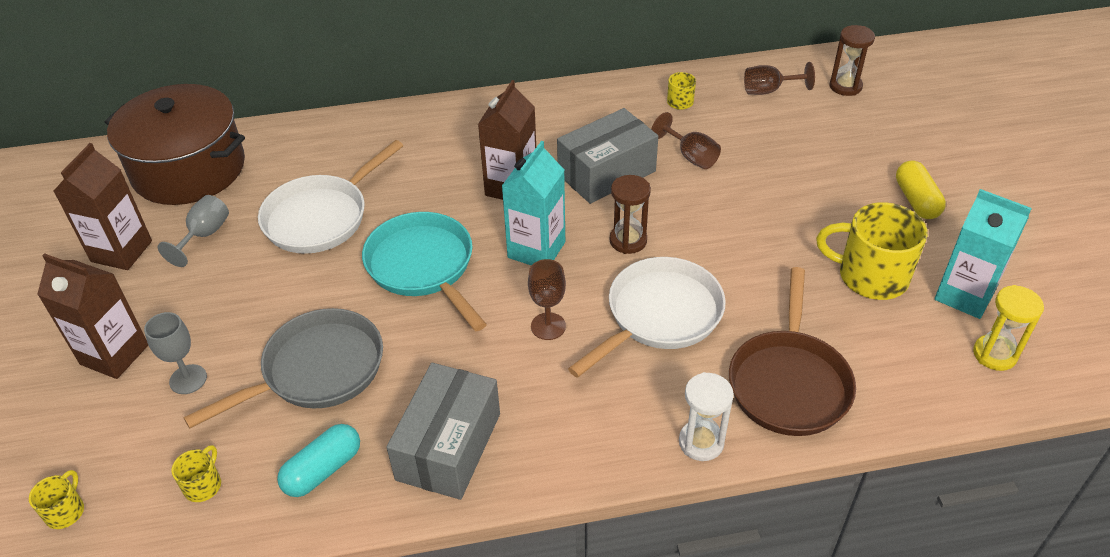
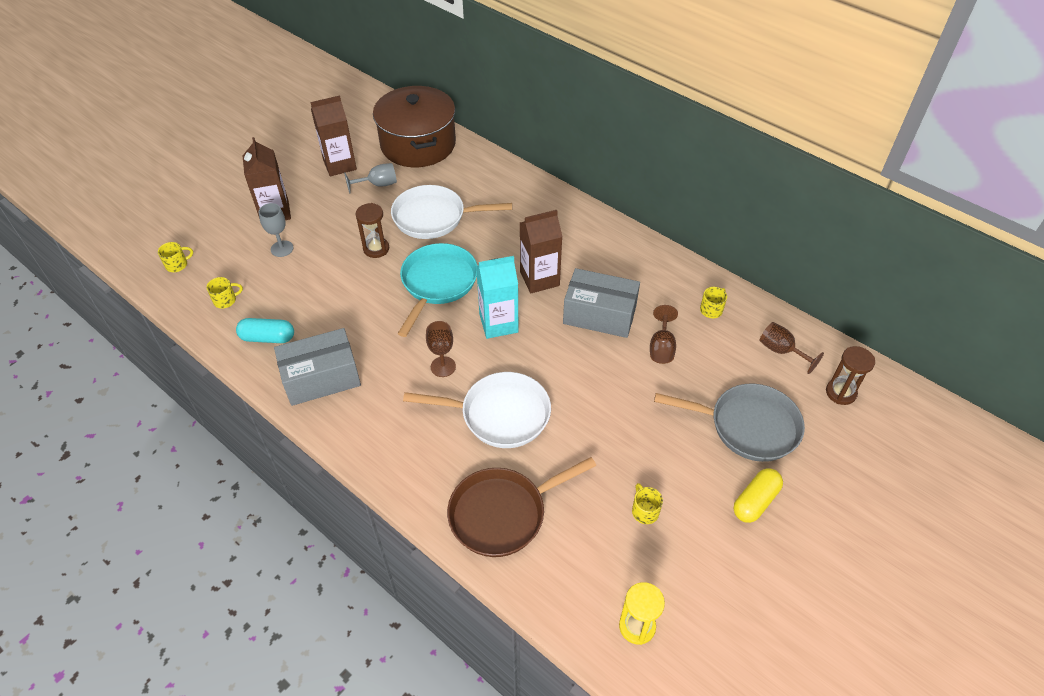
camera: 50 degrees right, 5 degrees up
grey pan [183,308,383,428] -> grey pan moved to [654,384,805,462]
brown hourglass [610,175,651,254] -> brown hourglass moved to [355,203,389,258]
white hourglass [679,372,734,461] -> none
yellow mug [816,202,928,300] -> yellow mug [632,483,663,524], size x0.47
turquoise carton [934,189,1032,319] -> none

